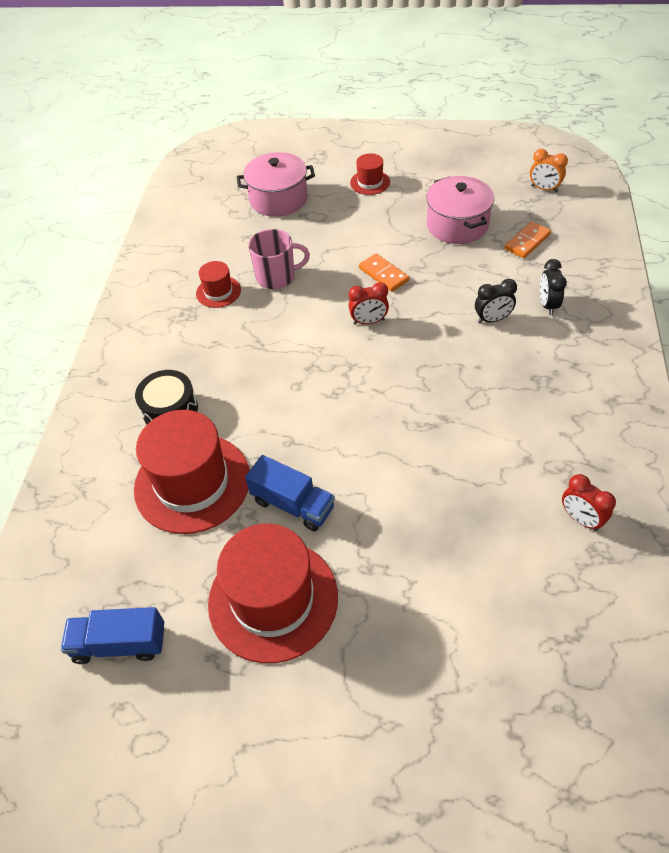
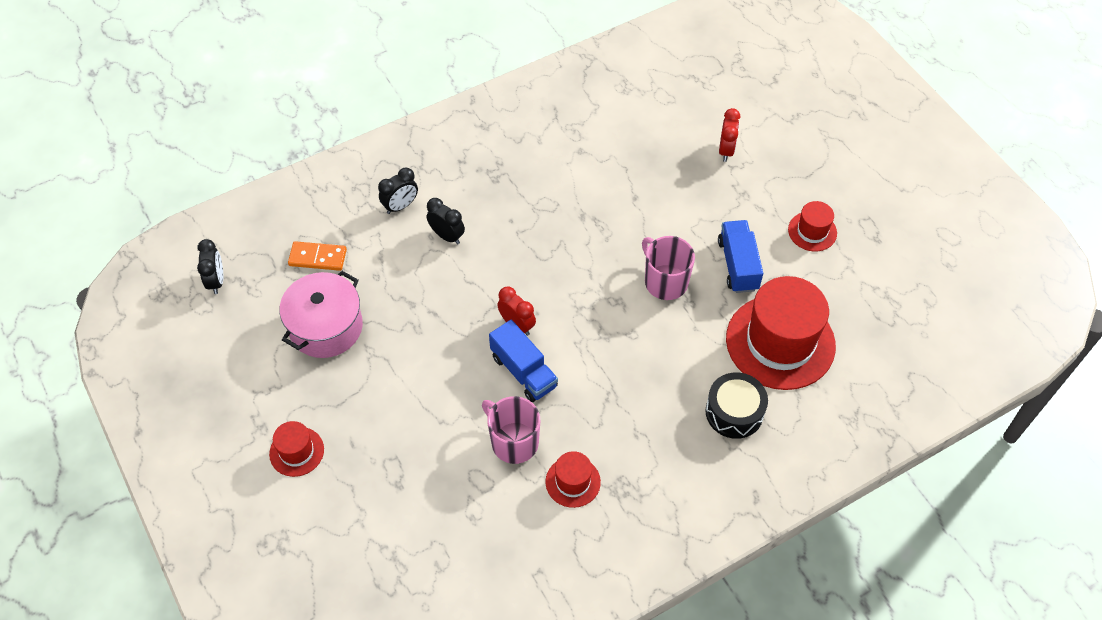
camera: 130 degrees left, 5 degrees up
blue truck [61,607,164,664] -> blue truck moved to [489,320,558,402]
red hat [208,524,338,663] -> red hat [788,201,837,251], size x0.47
pink pot [237,152,315,217] -> none
orange domino [359,254,409,292] -> none
orange clock [530,149,568,192] -> black clock [197,239,223,294]
red clock [562,474,616,531] -> red clock moved to [719,108,740,162]
none -> pink mug [642,236,695,300]

